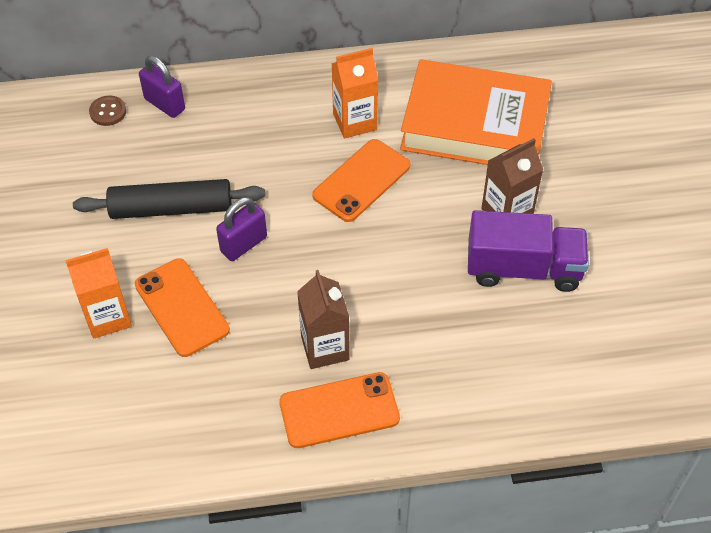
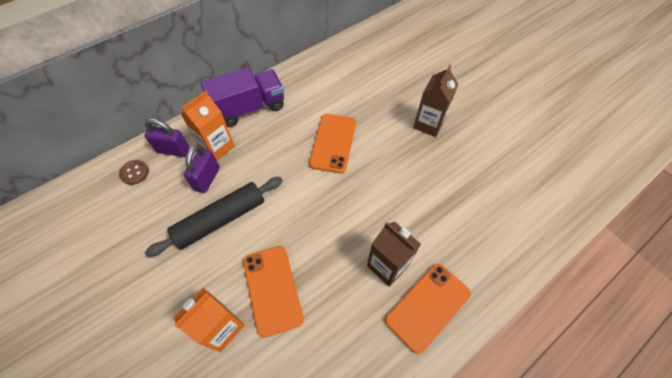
camera: 30 degrees left, 5 degrees up
orange phone [135,258,230,357] -> orange phone turned 45 degrees clockwise [243,246,304,338]
purple padlock [216,197,267,261] -> purple padlock moved to [184,145,220,193]
orange carton [331,48,378,138] -> orange carton moved to [181,90,235,161]
orange book [400,59,552,165] -> none
purple truck [468,210,589,292] -> purple truck moved to [200,67,284,127]

